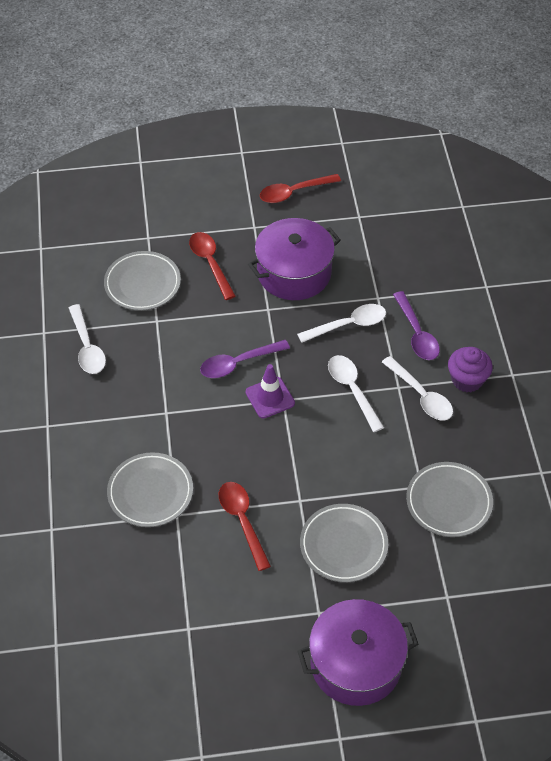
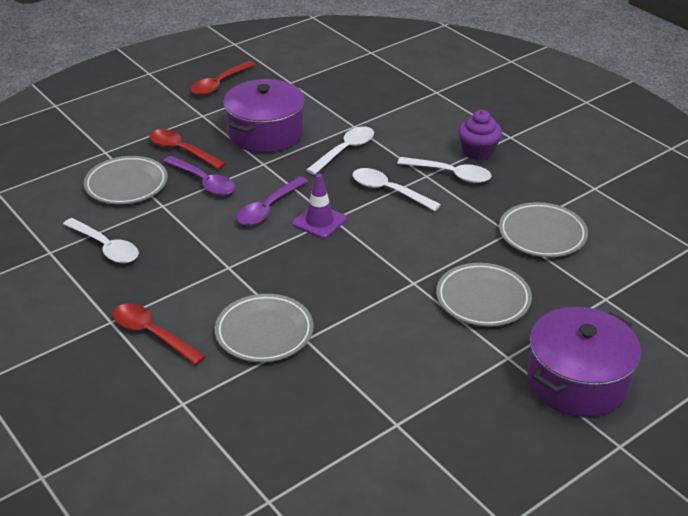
camera: 30 degrees left, 15 degrees down
red spoon [219,482,271,571] -> red spoon moved to [113,303,206,365]
purple spoon [393,291,440,360] -> purple spoon moved to [163,156,236,195]

